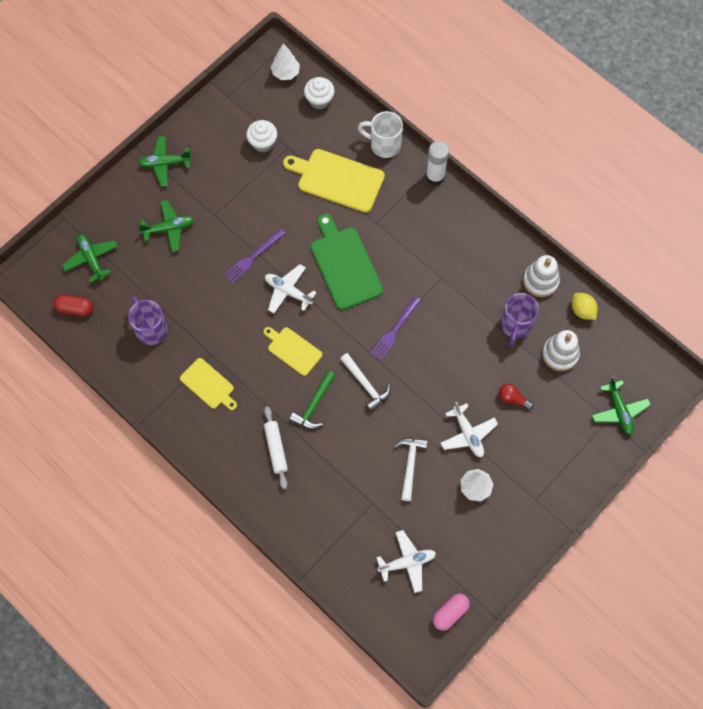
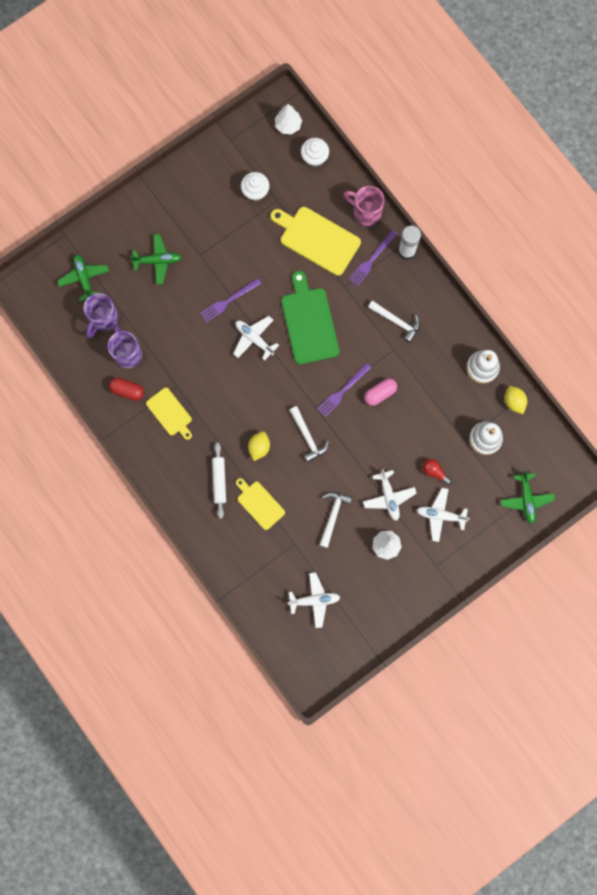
camera: 10 degrees right, 10 degrees up
red capsule [53,294,93,316] -> red capsule moved to [109,378,144,401]
green plane [138,136,192,186] -> none
yellow cutting board [264,327,322,376] -> yellow cutting board moved to [236,478,285,530]
green hammer [289,370,335,429] -> yellow lemon [248,431,270,461]
white mug [358,111,403,158] -> pink mug [344,186,385,226]
pink capsule [433,593,470,631] -> pink capsule moved to [364,378,397,406]
purple mug [501,293,539,346] -> purple mug moved to [83,293,118,338]
none -> purple fork [349,230,397,286]
none -> white hammer [368,300,420,343]
none -> white plane [417,488,470,542]

